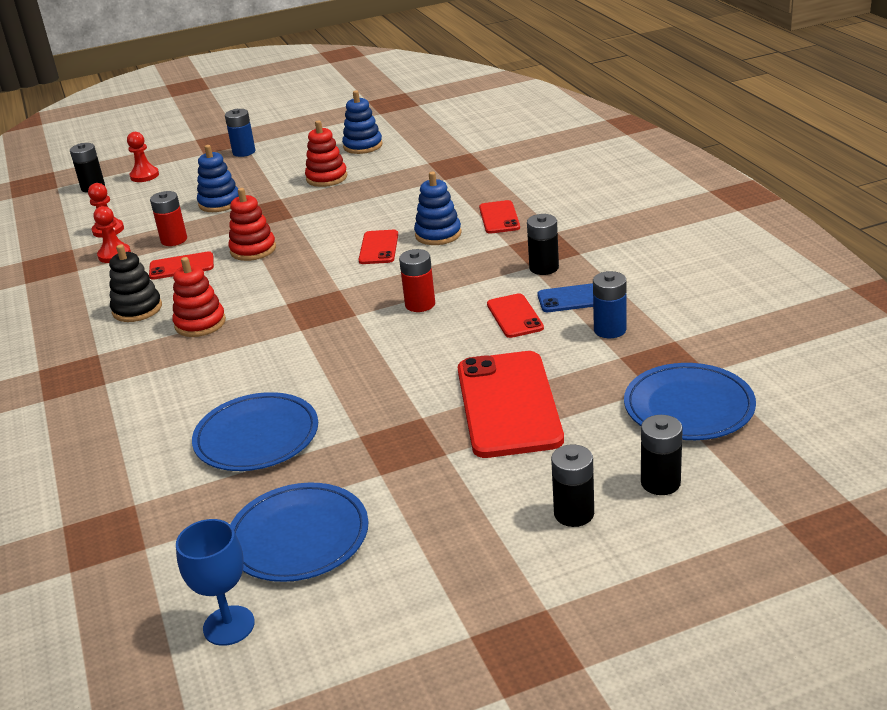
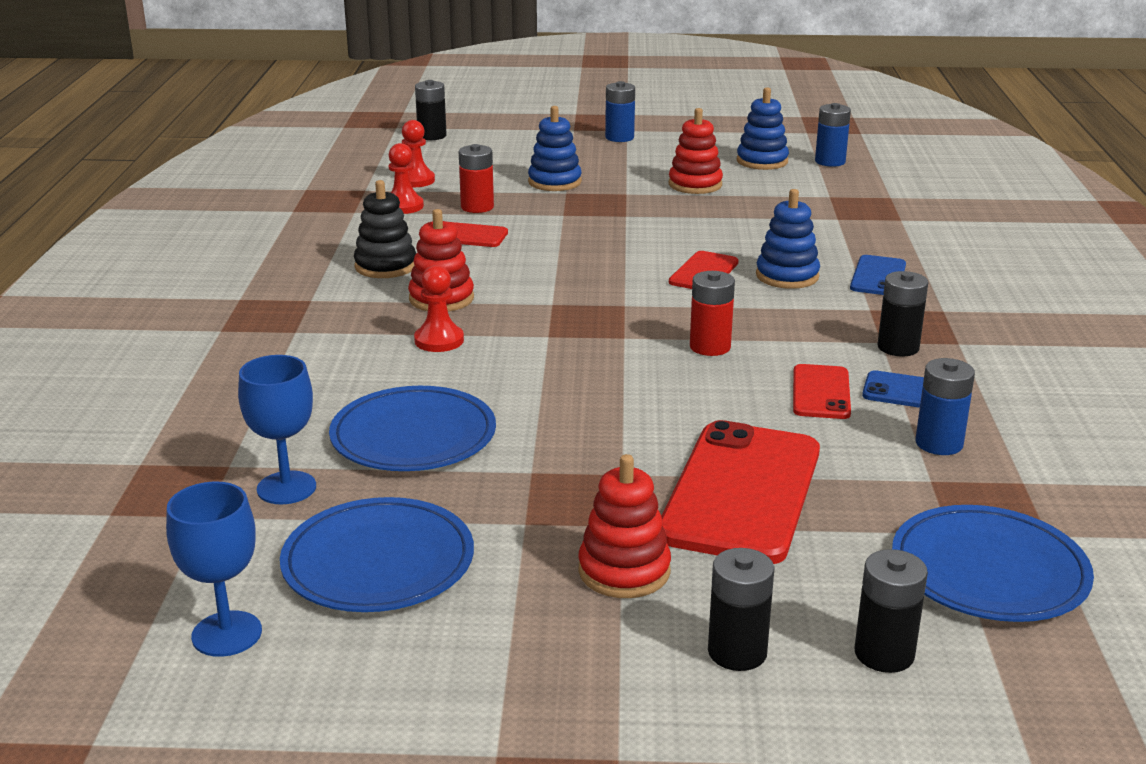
camera: 20 degrees right, 5 degrees down
red pawn [127,132,159,182] -> red pawn moved to [414,265,464,352]
red stacking toy [228,188,276,261] -> red stacking toy moved to [578,454,671,598]
red phone [479,200,520,234] -> blue phone [850,255,906,295]
none -> blue goblet [238,355,316,504]
none -> blue battery [815,103,851,167]

